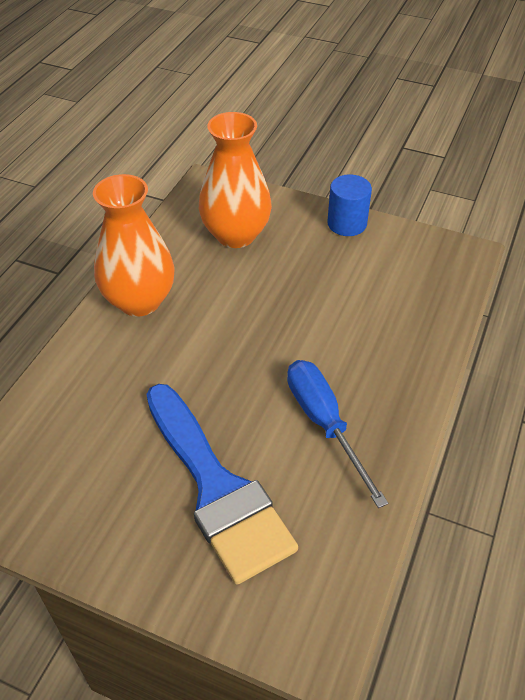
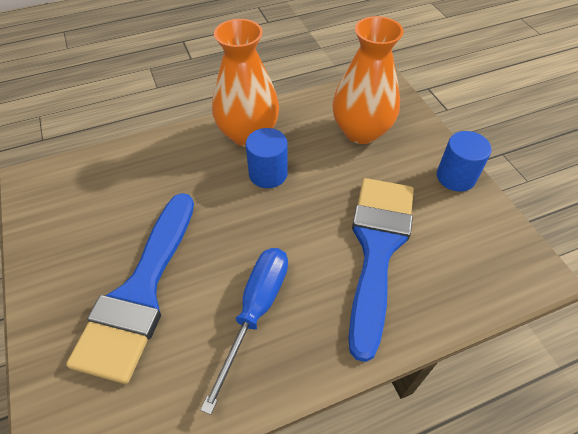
camera: 45 degrees right, 5 degrees up
none -> blue cylinder [246,128,288,188]
none -> blue brush [348,178,414,362]

